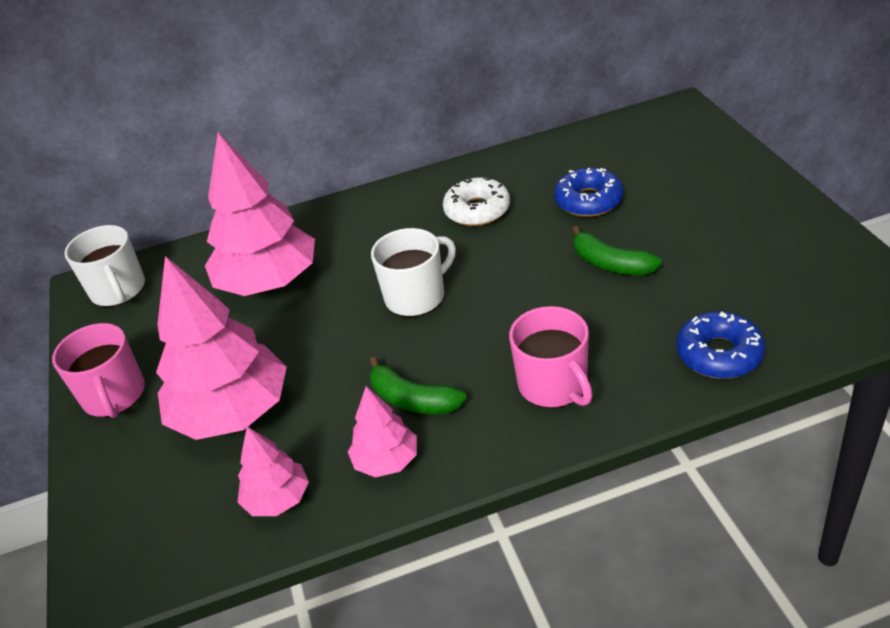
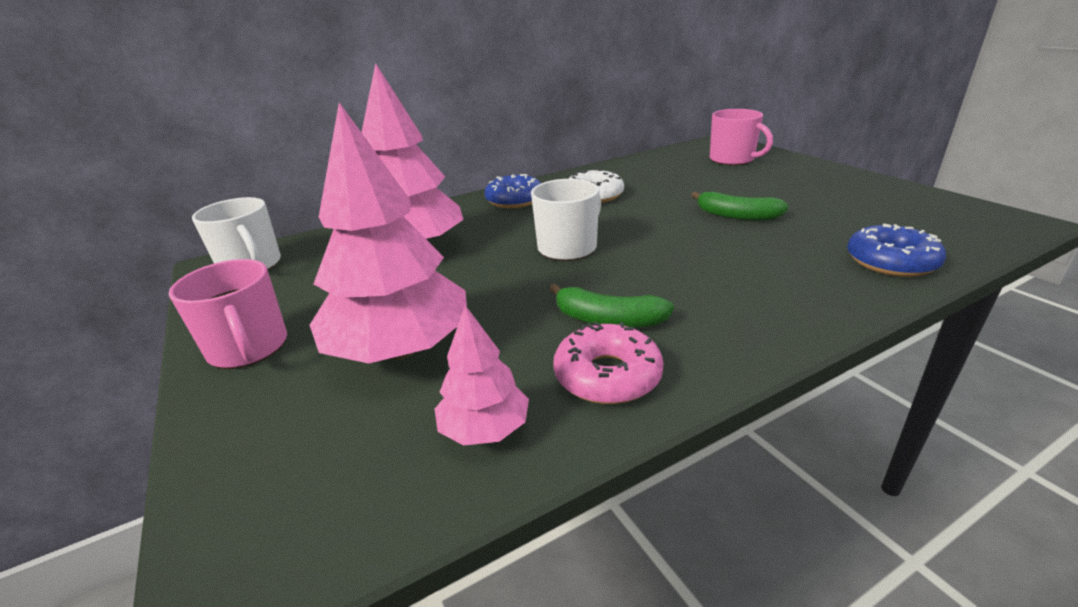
camera: 15 degrees left, 10 degrees down
pink tree [348,386,417,478] -> pink donut [553,322,664,404]
pink mug [509,306,593,408] -> pink mug moved to [710,109,773,165]
blue donut [554,168,623,217] -> blue donut moved to [485,174,541,208]

